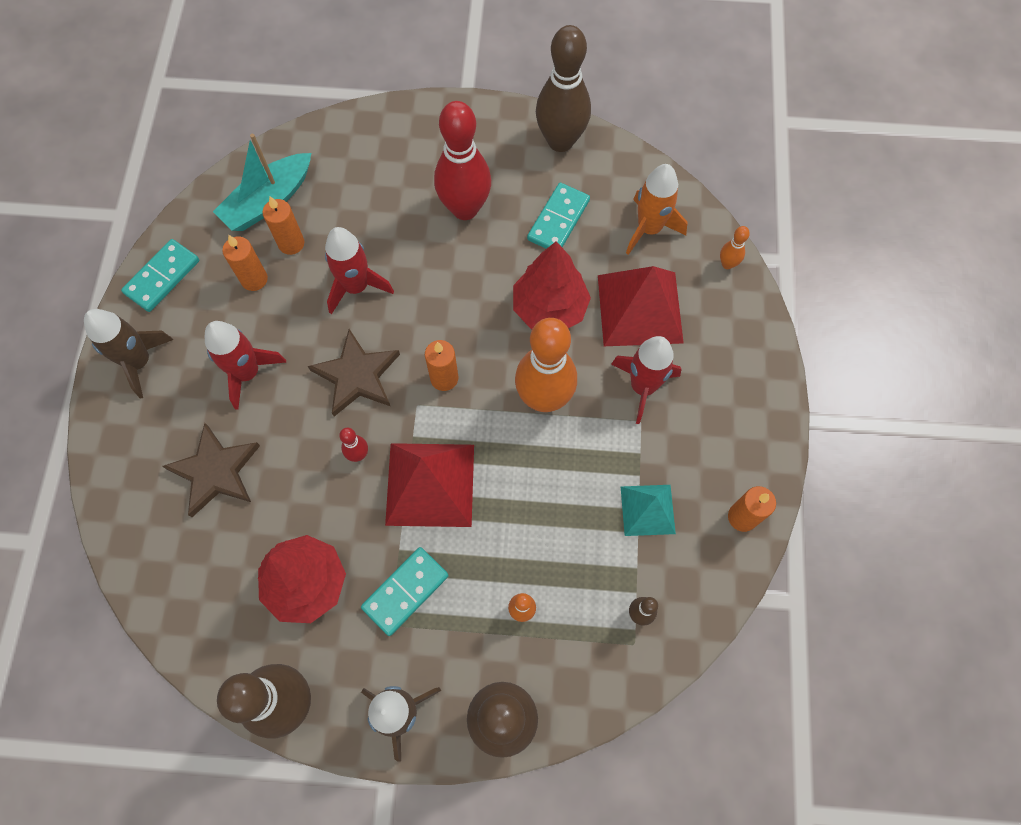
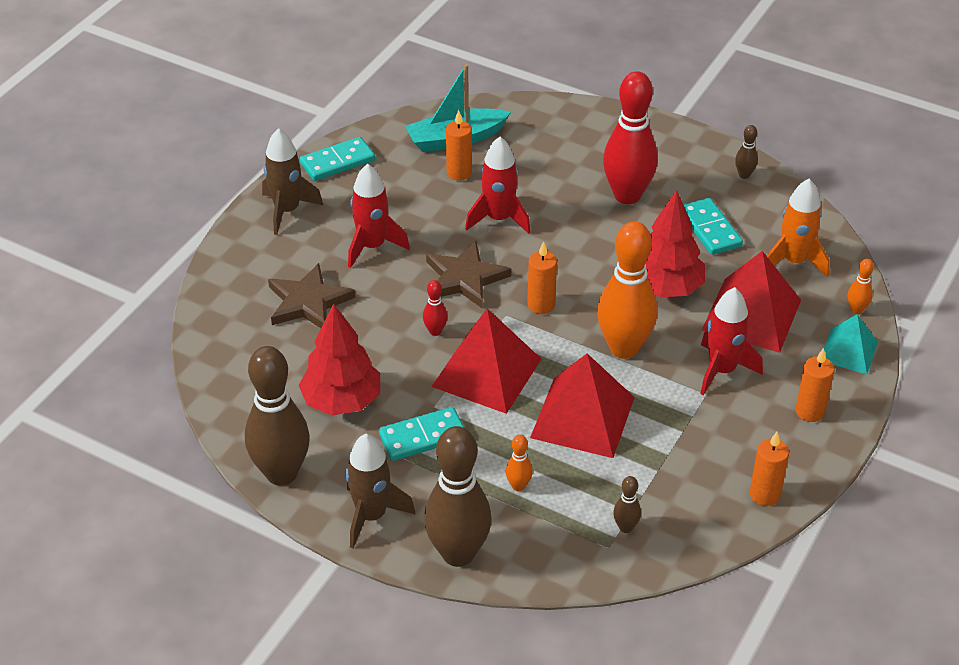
camera: 25 degrees right, 25 degrees down
orange candle [222,235,268,291] -> orange candle moved to [796,348,834,422]
turquoise domino [527,183,590,249] -> turquoise domino turned 75 degrees counterclockwise [684,198,743,255]
brown bowling pin [536,25,591,152] -> brown bowling pin [735,125,758,179], size x0.42
turquoise pyramid [621,485,676,536] -> turquoise pyramid moved to [824,314,878,374]
none -> red pyramid [530,353,635,458]

